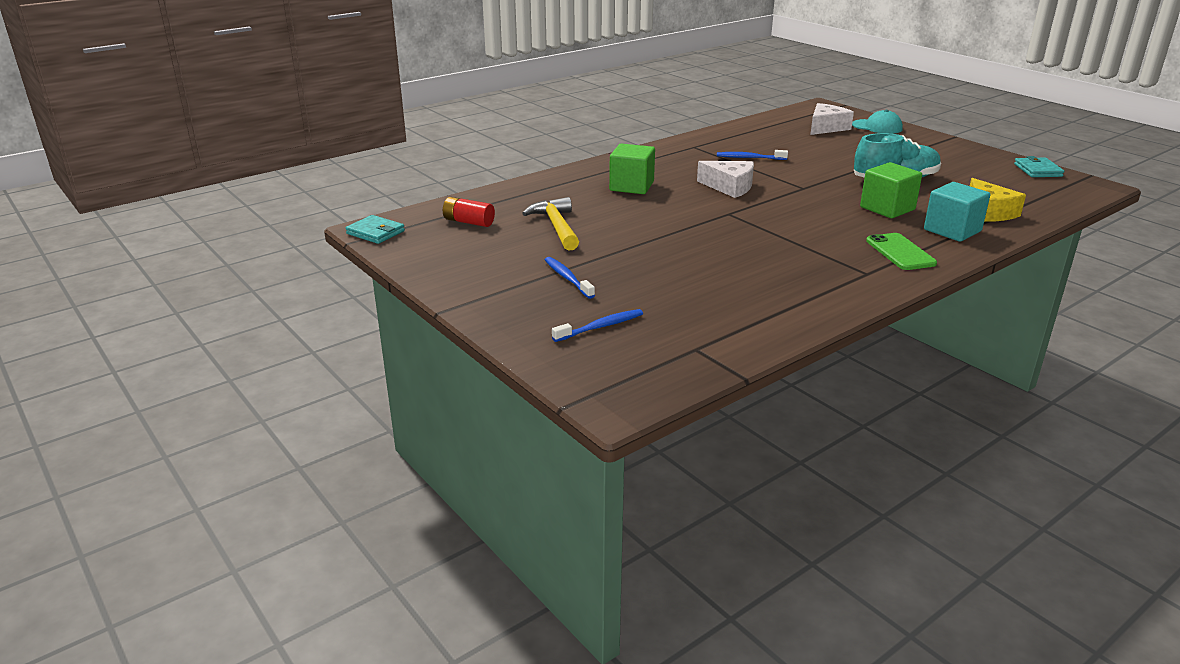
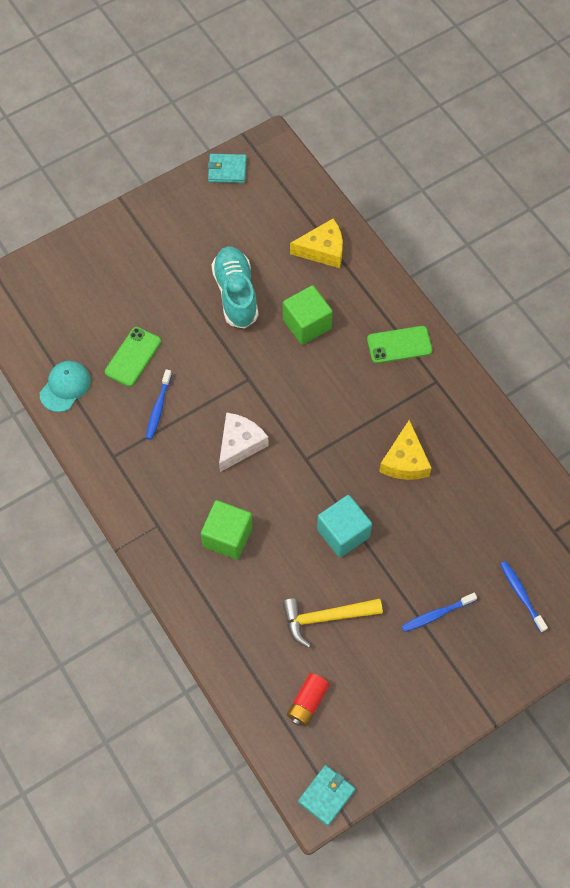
camera: 85 degrees left, 35 degrees up
white cheese [810,103,854,135] -> none
turquoise cap [852,110,903,134] -> turquoise cap moved to [40,361,91,412]
turquoise cube [924,182,990,242] -> turquoise cube moved to [317,495,372,558]
none -> green phone [105,327,161,387]
none -> yellow cheese [379,420,431,480]

